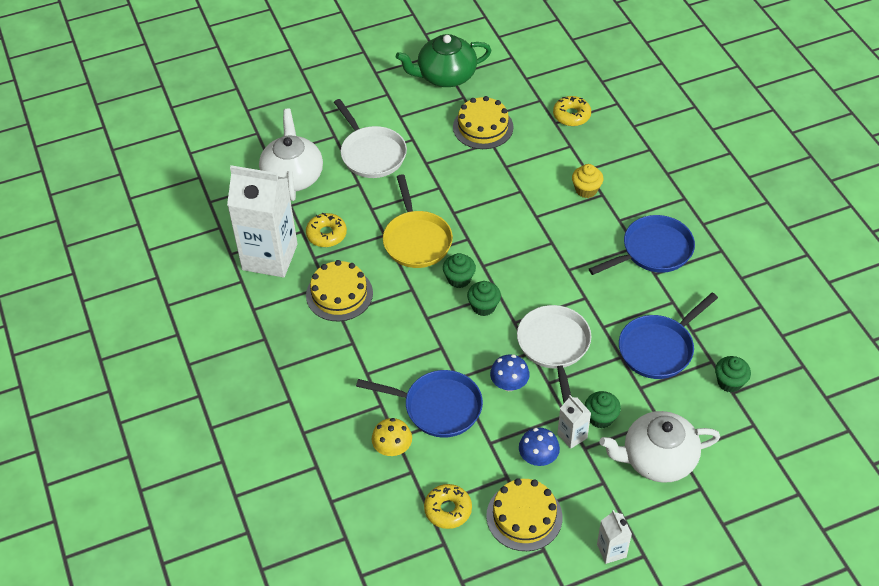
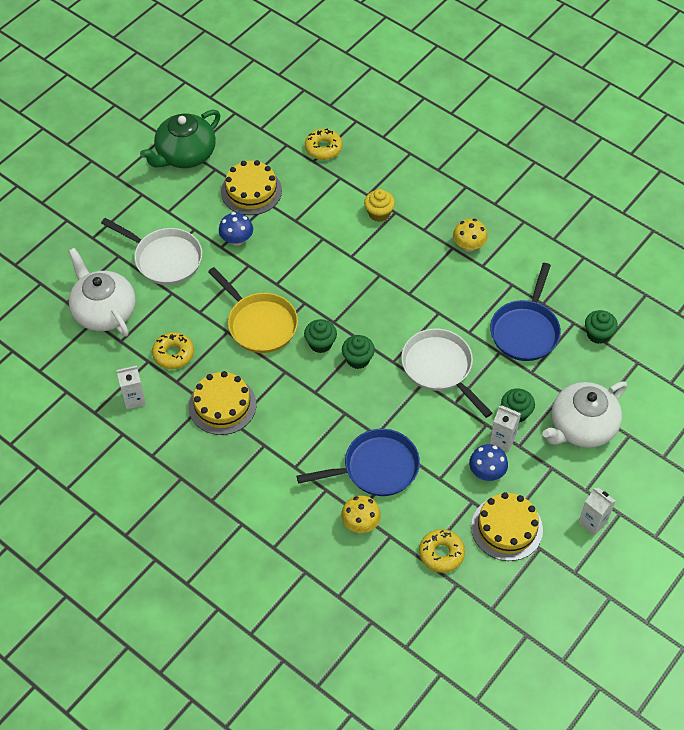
camera: 30 degrees left, 5 degrees up
white carton [227,165,298,278] -> white carton [117,365,146,409], size x0.43
blue mushroom [490,355,530,391] -> blue mushroom moved to [219,212,253,246]
blue pan [589,215,695,275] -> yellow mushroom [453,219,488,252]

